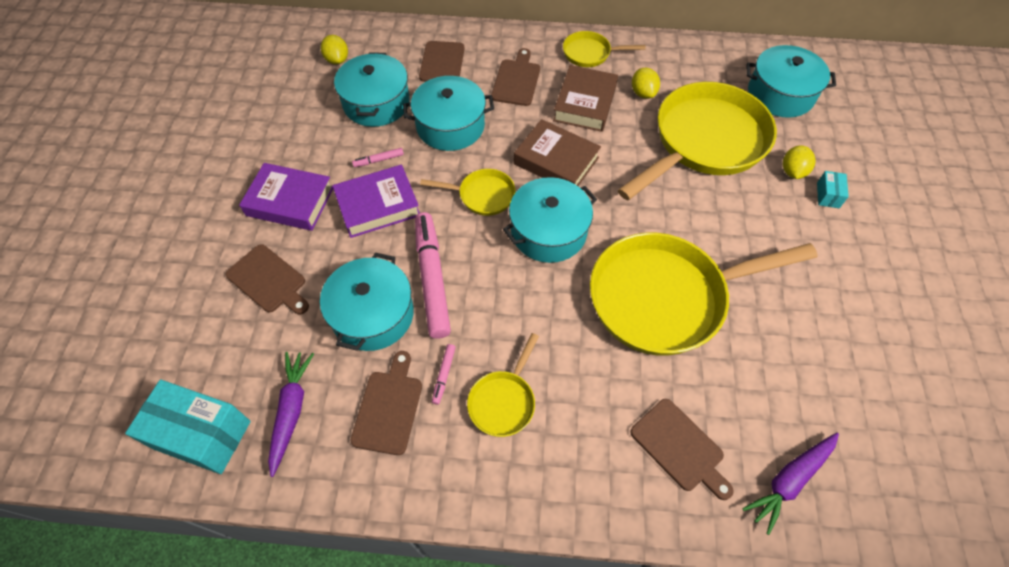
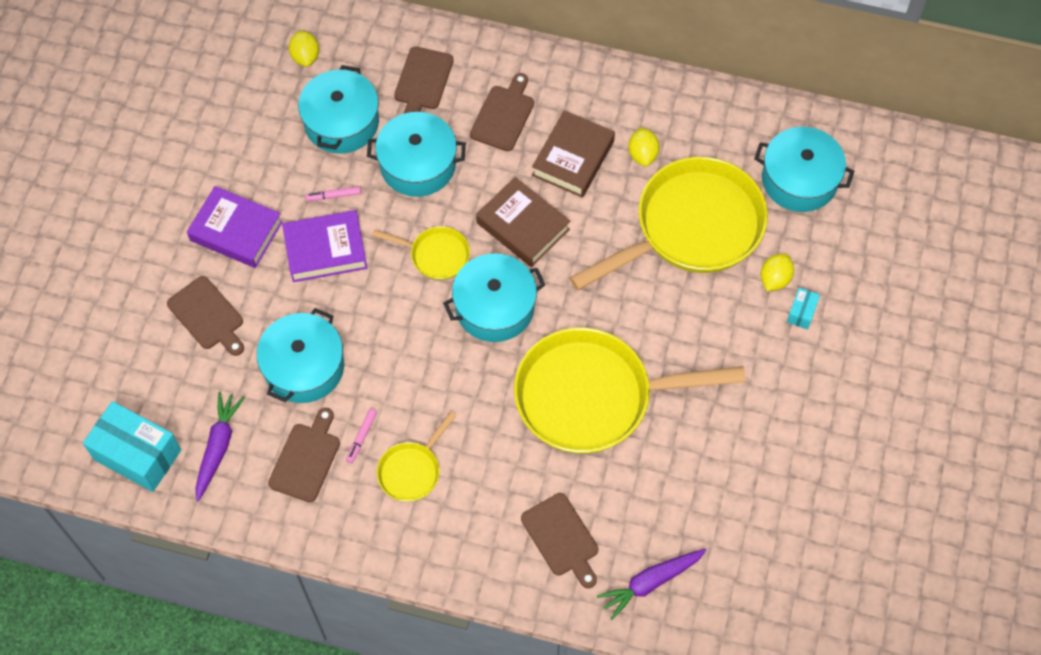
camera: 10 degrees right, 5 degrees up
pink marker [415,212,451,339] -> none
yellow pan [563,31,646,67] -> none

